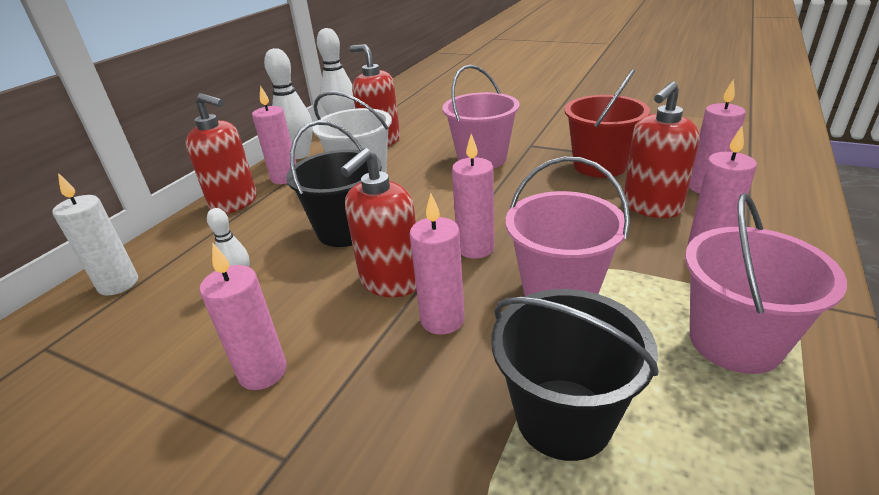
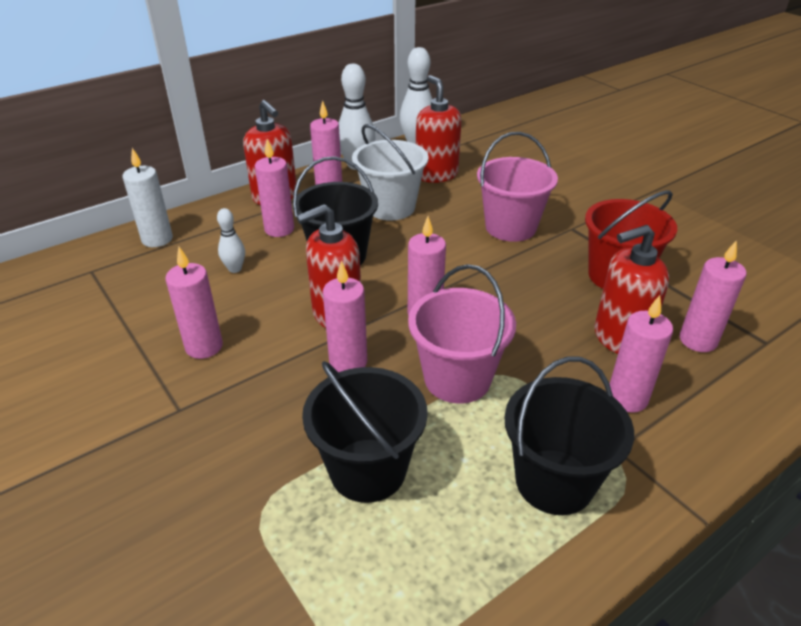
camera: 25 degrees right, 5 degrees up
pink bucket [685,193,847,374] -> black bucket [504,357,634,515]
none -> pink candle [255,139,294,237]

